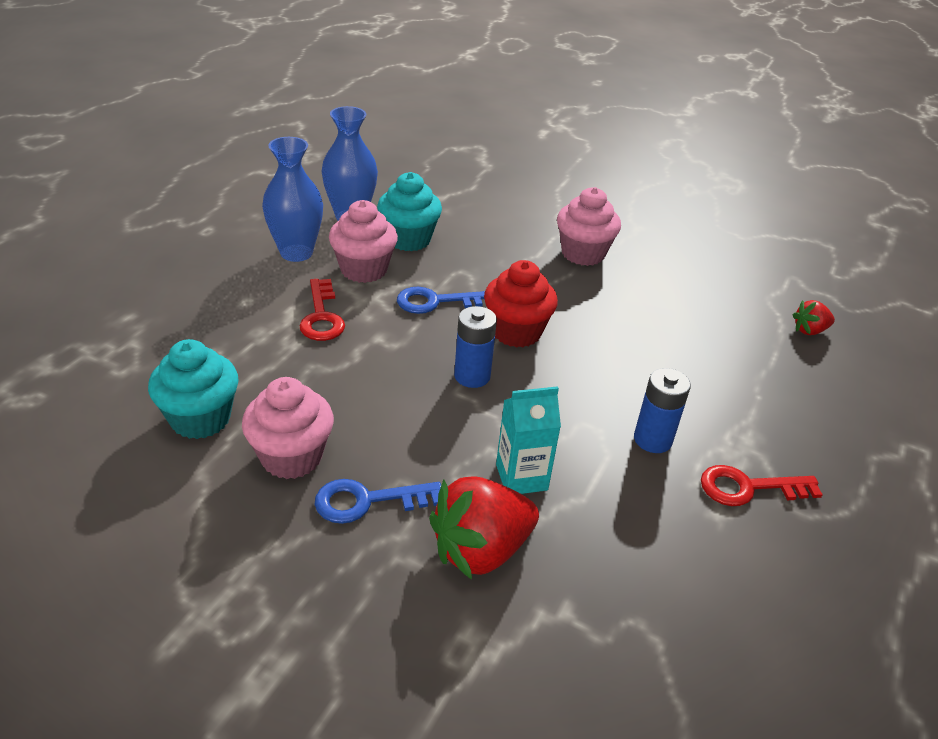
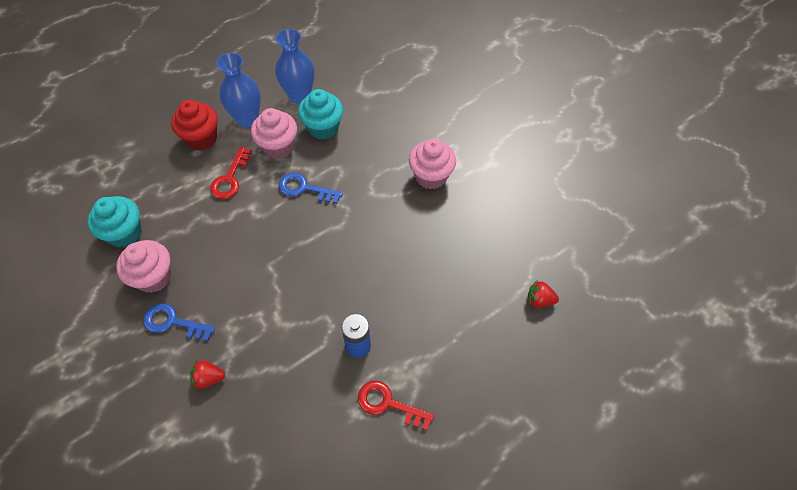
camera: 30 degrees right, 20 degrees up
red strawberry [429,476,539,580] -> red strawberry [190,360,225,389], size x0.51
blue battery [454,306,497,388] -> none
red cupcake [484,260,558,348] -> red cupcake moved to [171,100,218,150]
turquoise carton [496,386,561,494] -> none

